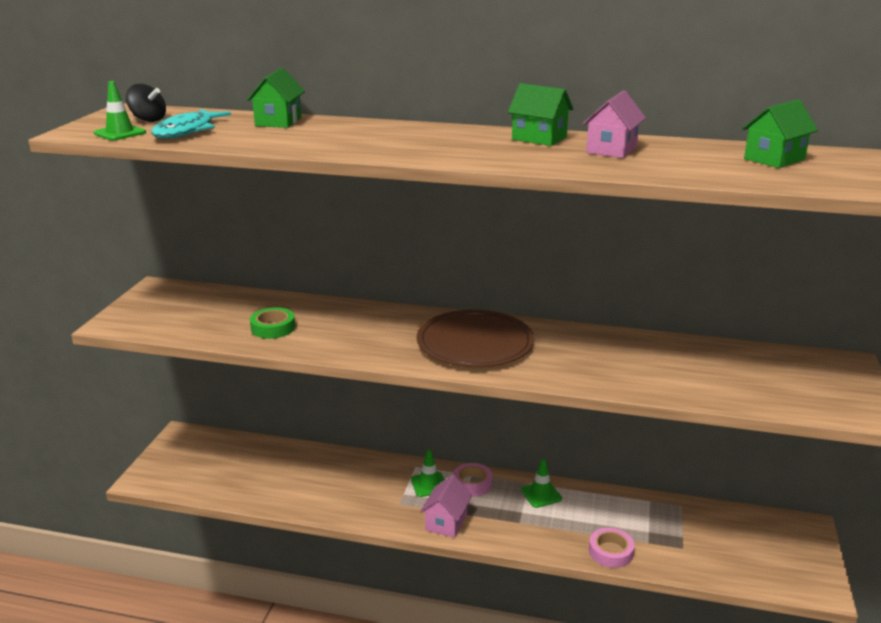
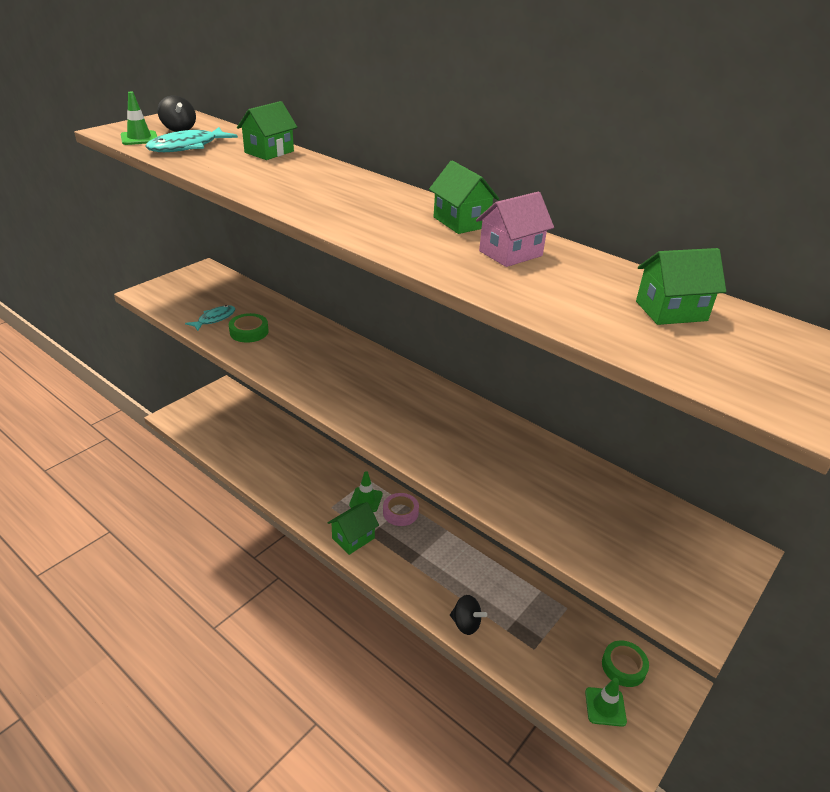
camera: 25 degrees right, 10 degrees up
brown plate [417,310,534,367] -> none
pink house [420,475,472,538] -> green house [327,502,379,555]
green traffic cone [521,459,562,508] -> green traffic cone moved to [585,678,627,727]
pink tape [589,528,635,568] -> black spinning top [450,595,487,635]
none -> turquoise fish [185,305,236,331]
none -> green tape [602,640,649,687]

